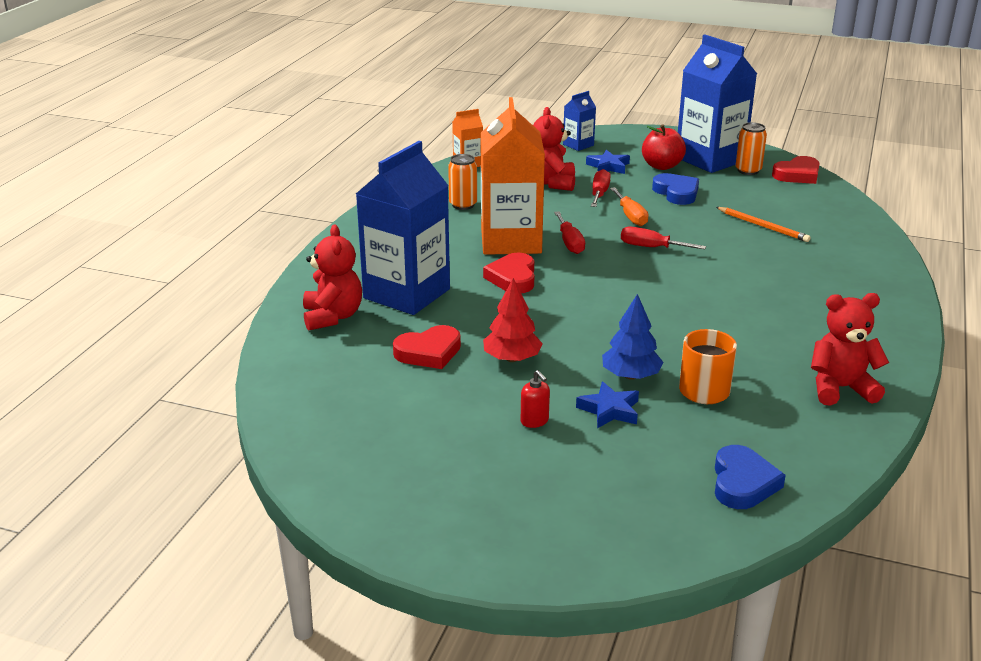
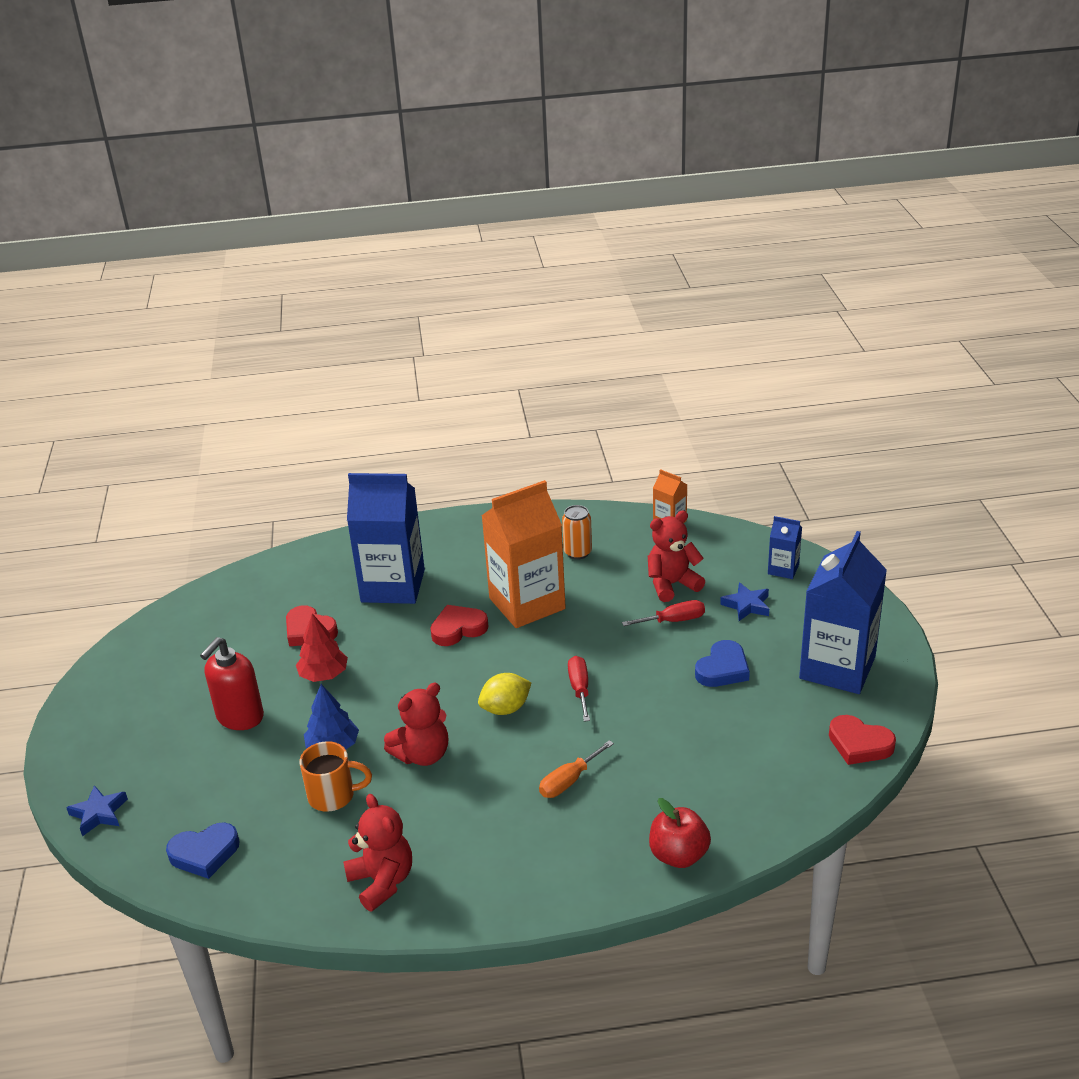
camera: 65 degrees right, 5 degrees up
red teddy bear [303,224,362,331] -> red teddy bear moved to [384,683,448,766]
red soap dispenser [521,370,550,428] -> red soap dispenser [200,637,264,730], size x2.09
red screwdriver [554,211,585,254] -> none
blue star [576,382,639,428] -> blue star moved to [66,785,128,836]
orange screwdriver [610,187,649,226] -> orange screwdriver moved to [539,740,614,798]
red apple [642,125,686,170] -> red apple moved to [649,798,711,868]
orange pencil [716,207,811,242] -> none
orange can [735,122,767,175] -> none
none -> yellow lemon [478,673,531,715]

